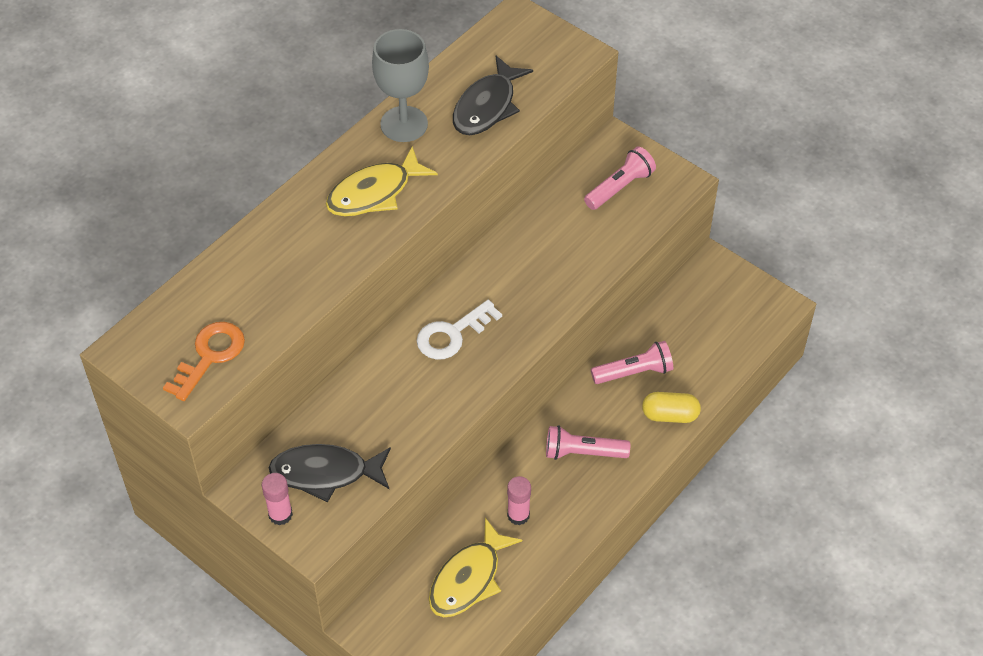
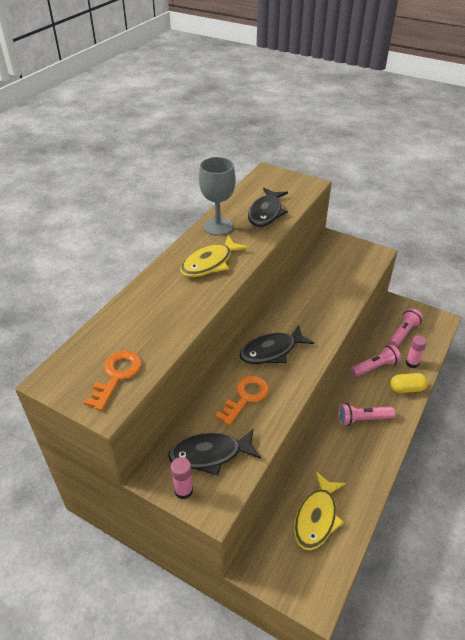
camera: 10 degrees left, 10 degrees down
white key [417,300,502,360] -> black fish [239,324,314,364]
pink glue stick [507,476,531,525] -> pink glue stick moved to [406,335,427,368]
pink flashlight [584,146,656,210] -> pink flashlight moved to [389,308,423,347]
none -> orange key [216,376,269,426]

